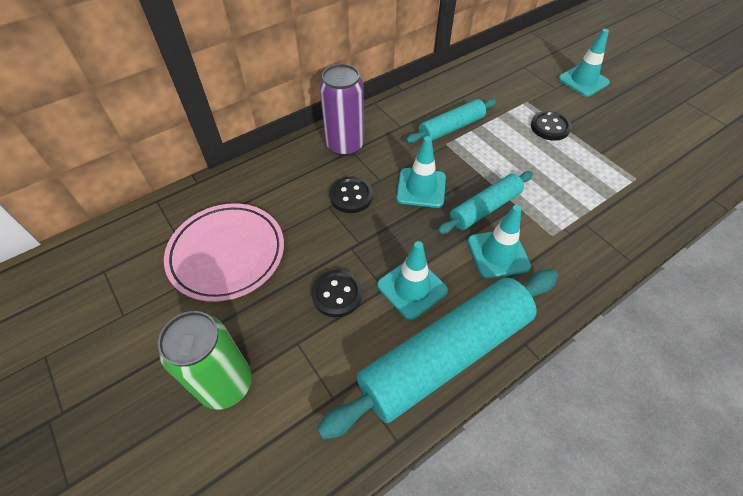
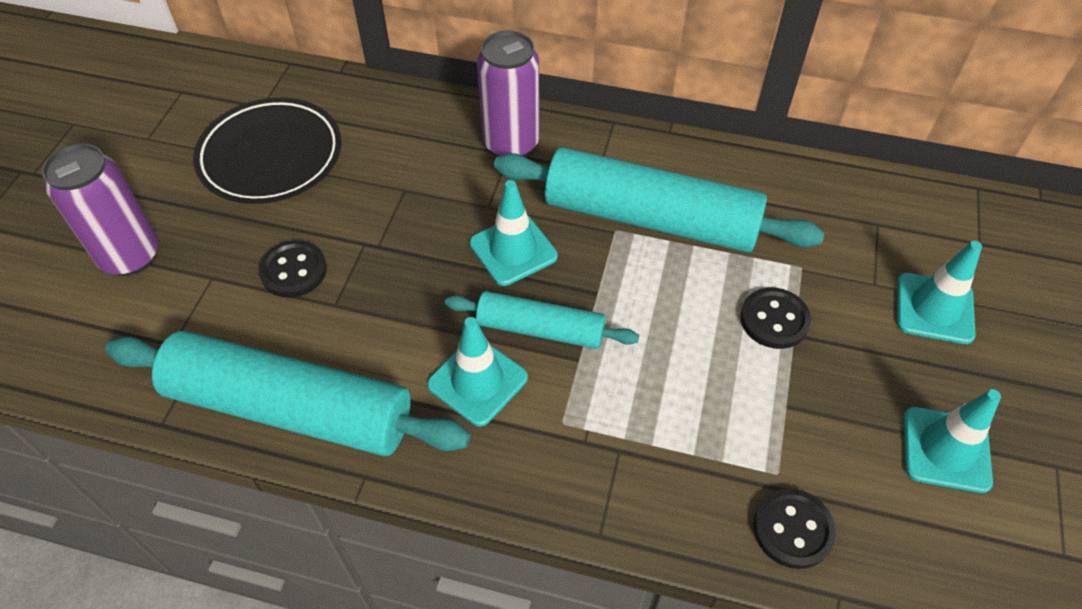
camera: 50 degrees right, 0 degrees up
green can [158,311,252,410] -> purple can [42,143,159,276]
pink plate [164,203,284,302] -> black plate [193,97,342,204]
black button [329,177,373,213] -> black button moved to [753,488,836,569]
turquoise traffic cone [377,241,448,320] -> turquoise traffic cone moved to [903,389,1001,493]
turquoise rolling pin [406,99,496,143] -> turquoise rolling pin [494,147,825,252], size x1.83

